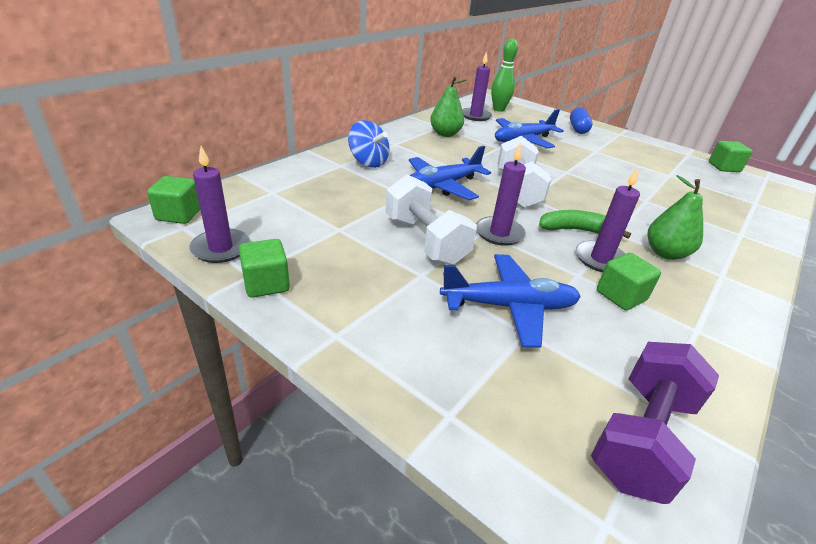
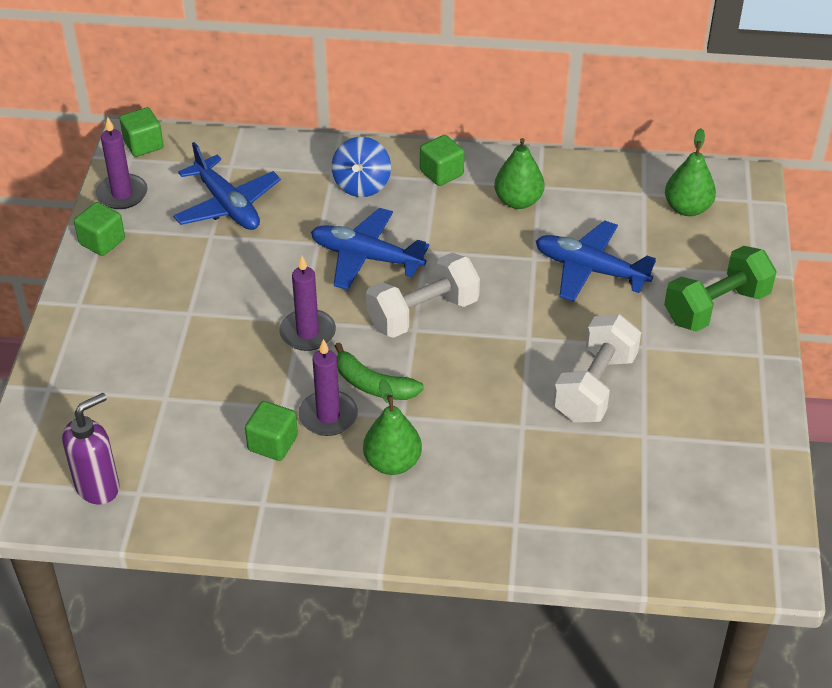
camera: 60 degrees right, 10 degrees up
white dumbbell [385,174,477,265] -> white dumbbell moved to [553,314,641,423]
blue plane [440,254,581,348] -> blue plane moved to [173,142,281,230]
purple candle [462,52,492,121] -> none
green bowling pin [491,38,518,112] -> green pear [665,128,716,216]
green banana [539,210,631,239] -> green banana turned 150 degrees clockwise [335,342,424,400]
blue capsule [570,107,593,134] -> green dumbbell [664,246,777,332]
purple dumbbell [591,342,719,504] -> purple soap dispenser [62,393,120,505]
green cube [709,141,753,172] -> green cube moved to [420,135,465,186]

